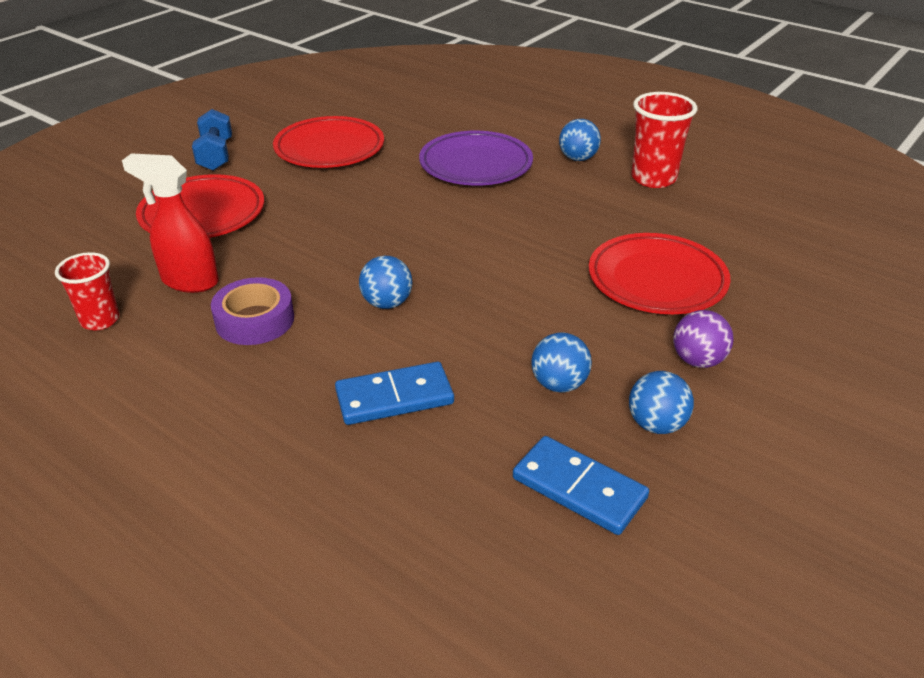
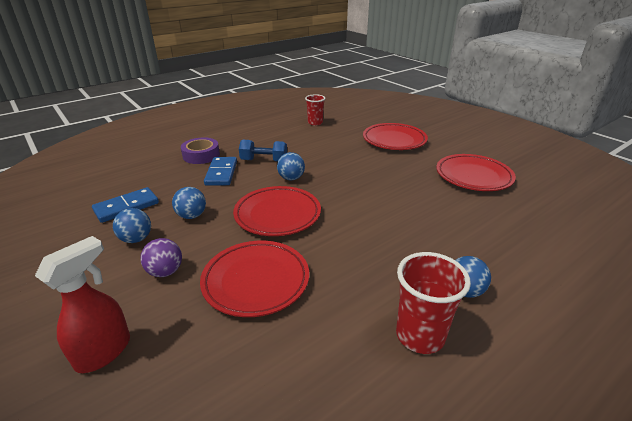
camera: 105 degrees right, 5 degrees down
red spray bottle [122,153,219,293] -> red spray bottle moved to [35,236,130,373]
blue dumbbell [192,109,232,171] -> blue dumbbell moved to [239,140,287,162]
purple tape [211,277,294,345] -> purple tape moved to [181,137,220,164]
purple plate [419,131,533,186] -> none
none -> red plate [233,186,321,236]

